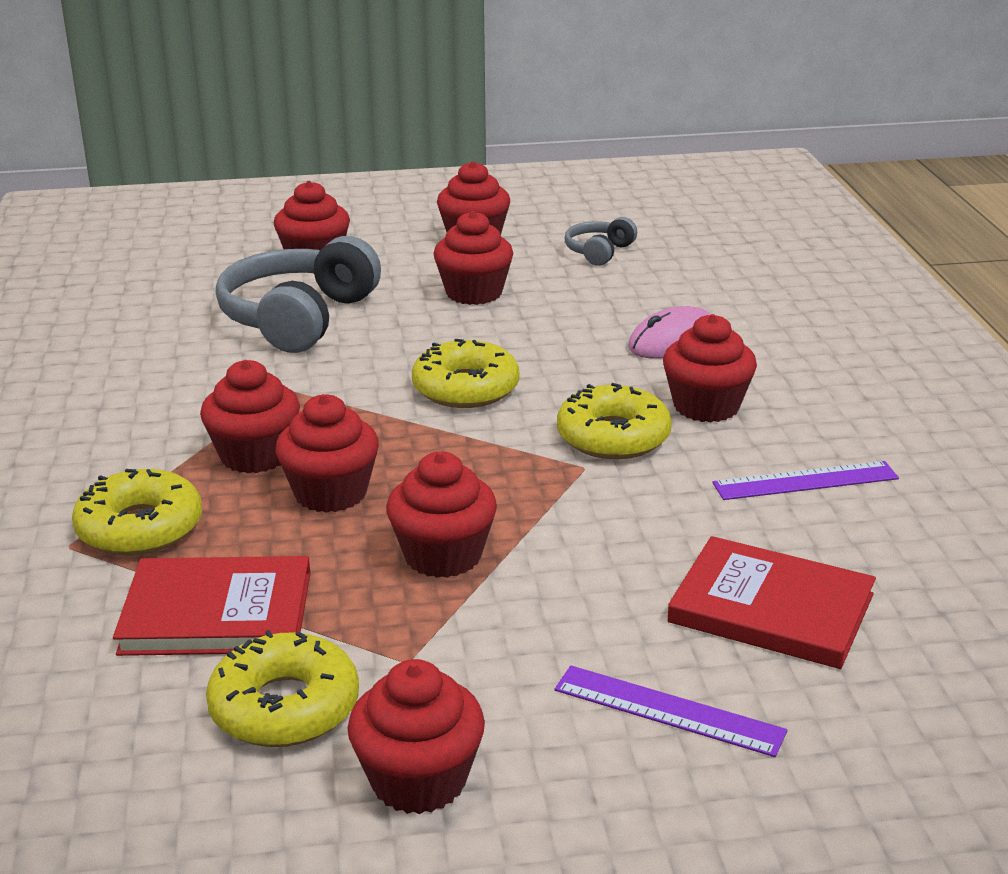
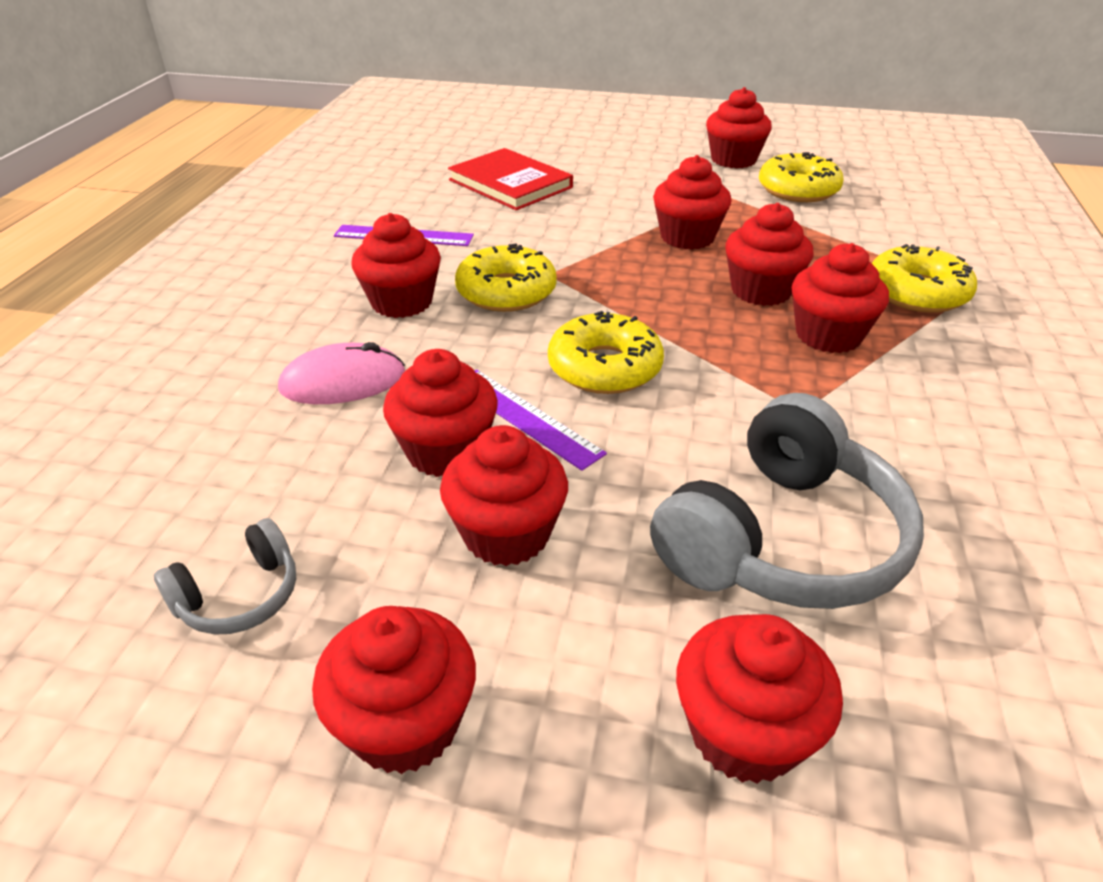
camera: 160 degrees left, 10 degrees up
red book [113,556,310,656] -> none
purple ruler [555,666,788,757] -> purple ruler moved to [475,370,607,471]
none -> red cupcake [383,349,498,477]

